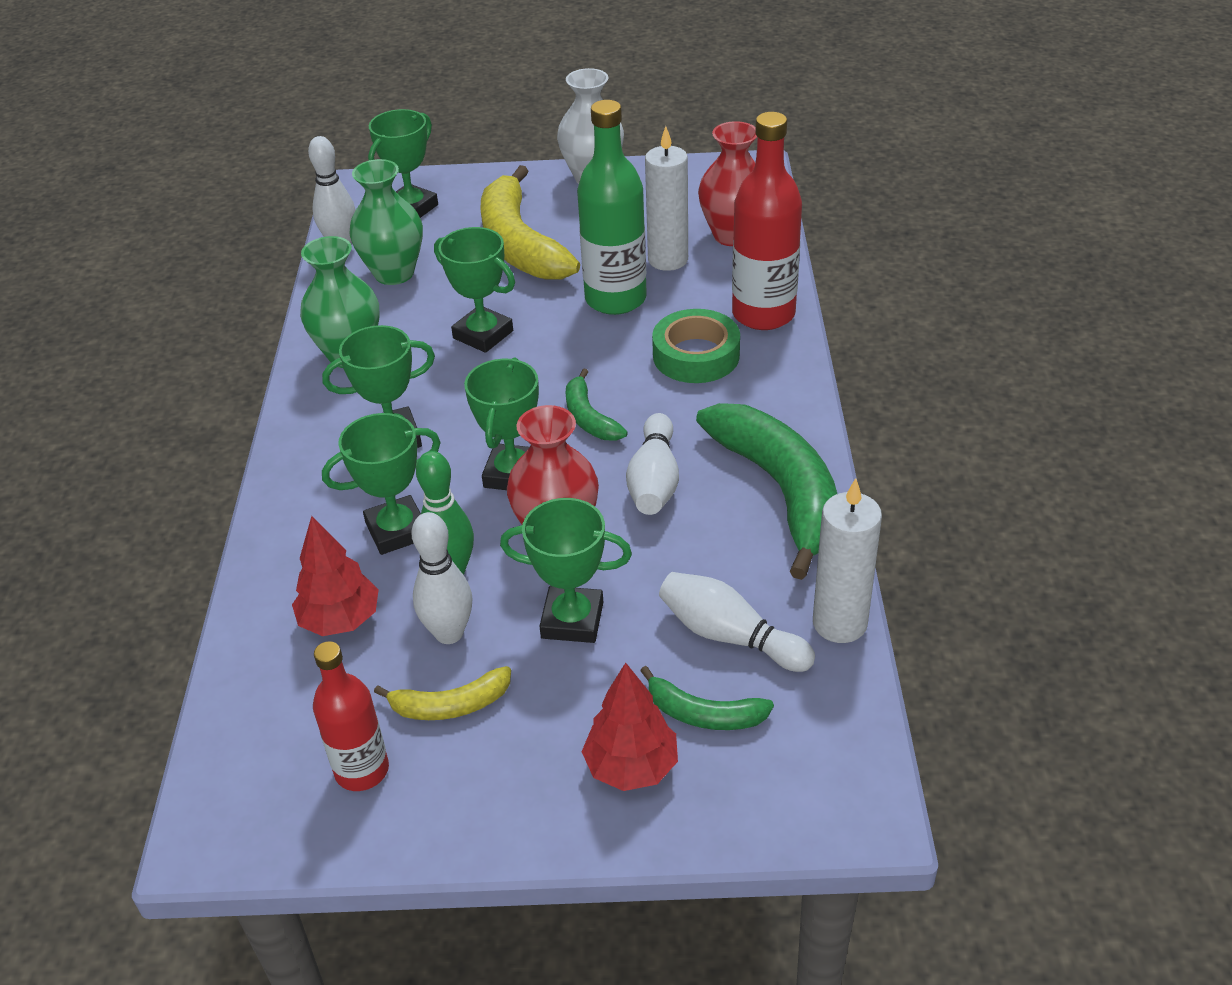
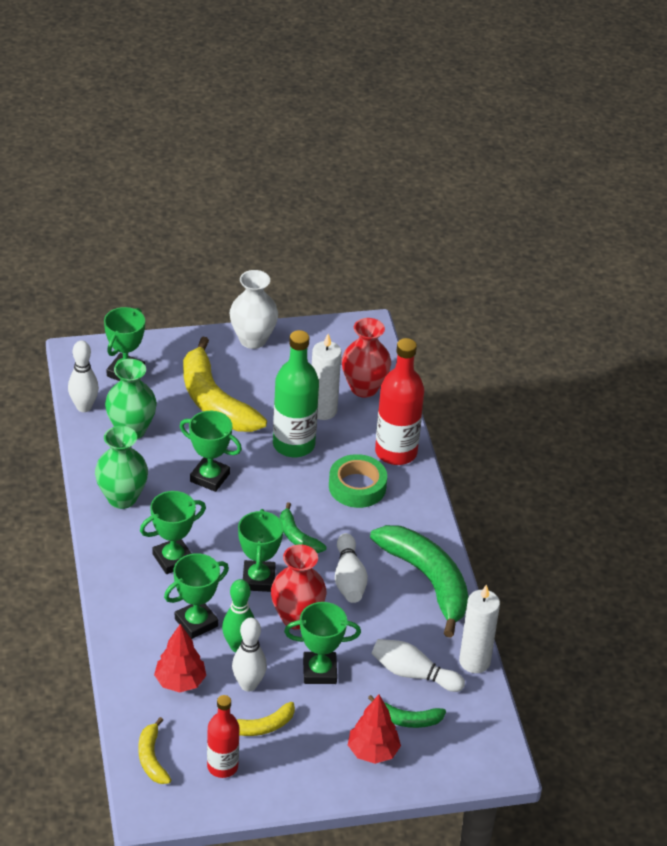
camera: 15 degrees left, 0 degrees up
none -> yellow banana [138,717,171,784]

